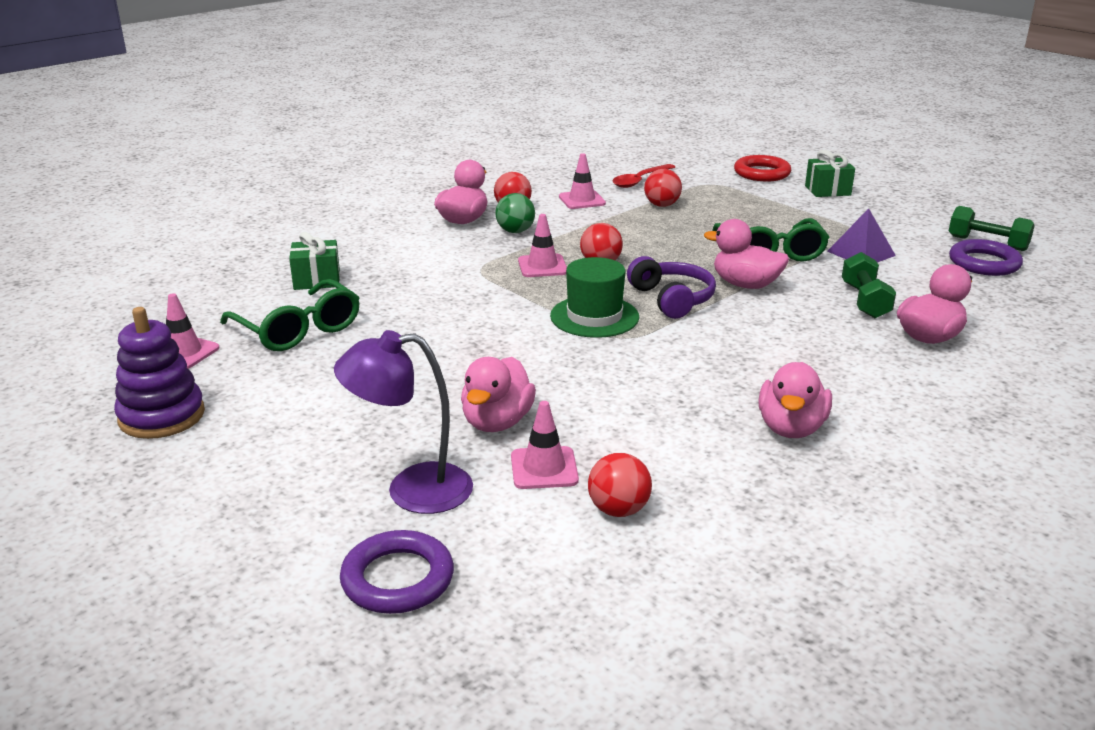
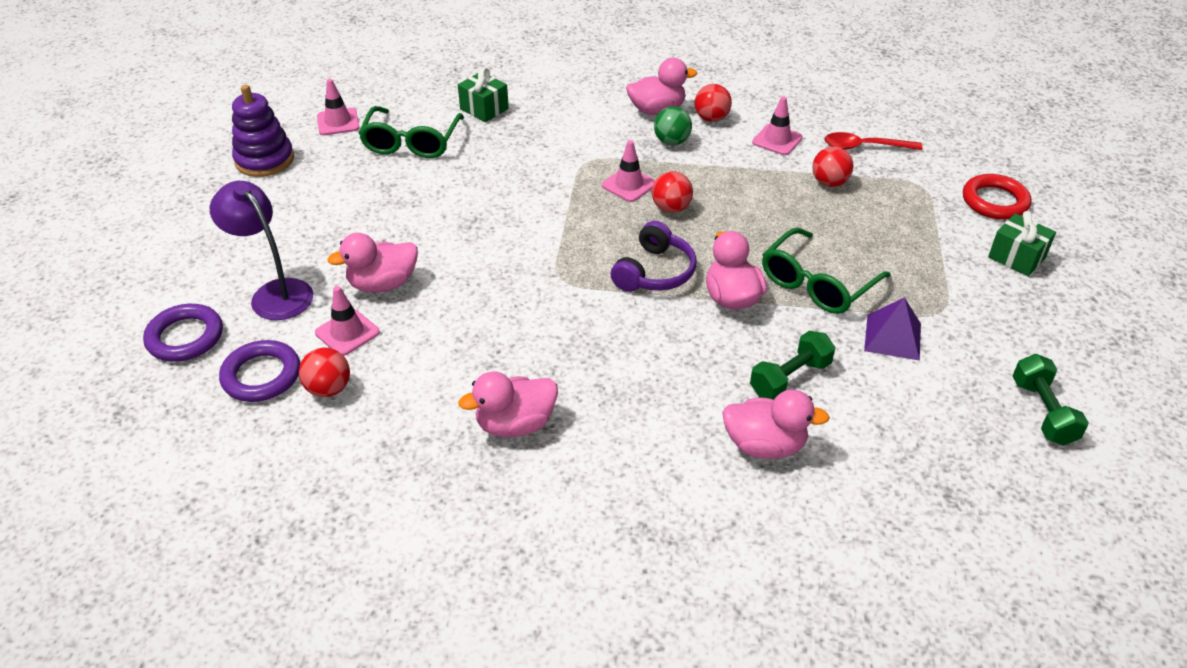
camera: 50 degrees right, 15 degrees up
green hat [550,257,639,338] -> none
purple ring [949,239,1023,276] -> purple ring moved to [219,340,300,402]

